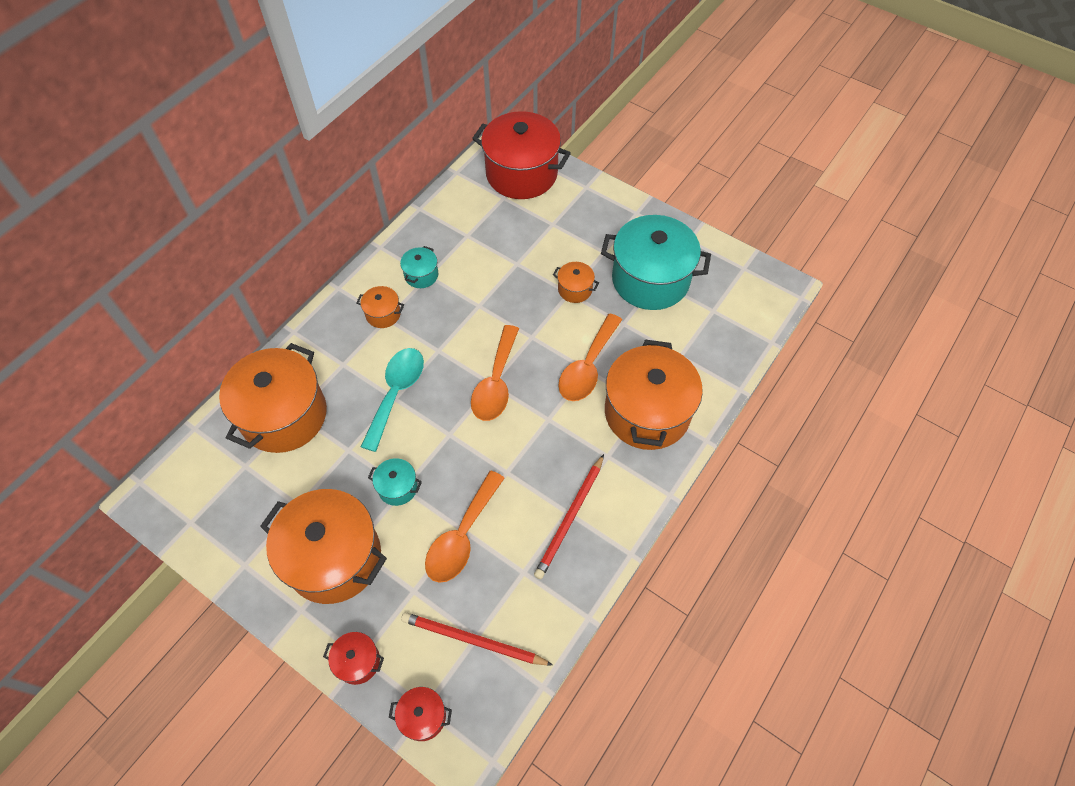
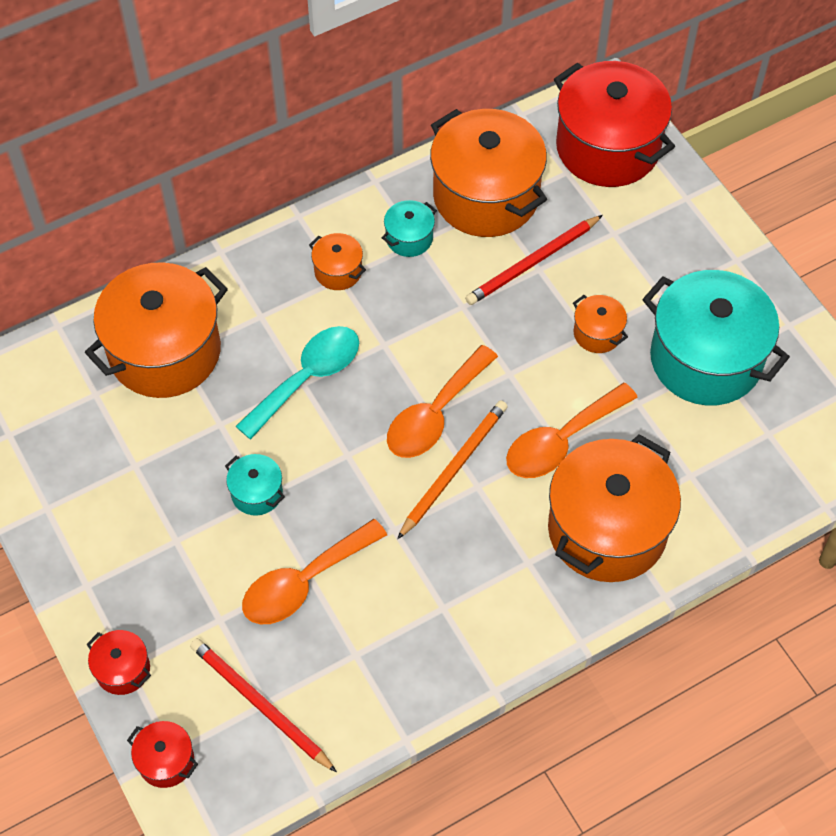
camera: 25 degrees right, 0 degrees up
orange pot [260,489,387,604] -> orange pot moved to [430,109,547,237]
red pencil [534,454,604,579] -> red pencil moved to [465,215,603,305]
none -> orange pencil [397,400,508,539]

